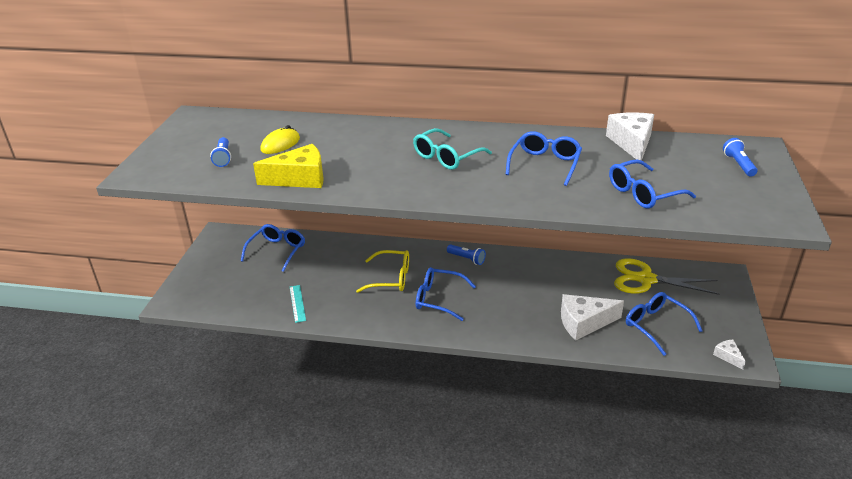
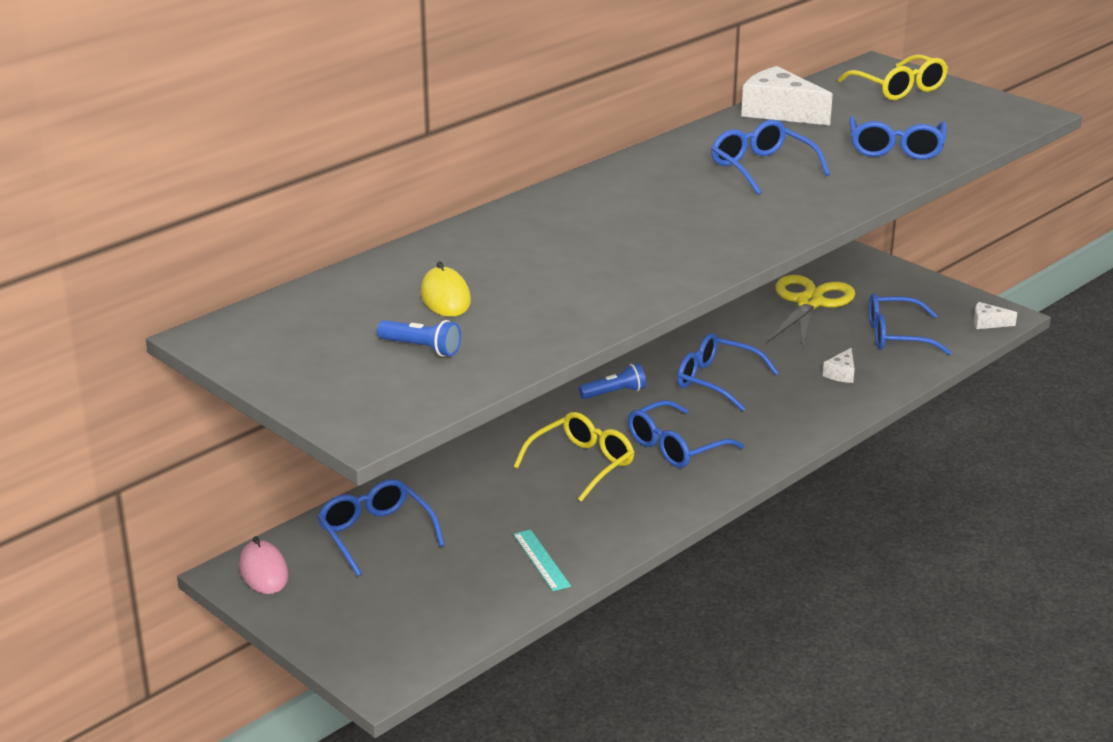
camera: 55 degrees left, 5 degrees down
yellow cheese [253,144,323,188] -> none
turquoise ruler [290,285,306,323] -> turquoise ruler turned 45 degrees clockwise [513,530,571,591]
turquoise glasses [413,128,492,170] -> none
white cheese [561,294,624,340] -> white cheese [823,348,855,383], size x0.49
yellow scissors [614,258,719,295] -> yellow scissors turned 150 degrees clockwise [768,275,855,348]
blue flashlight [723,138,758,177] -> yellow glasses [838,54,948,100]
none -> pink mouse [239,536,288,594]
none -> blue glasses [677,333,779,411]

